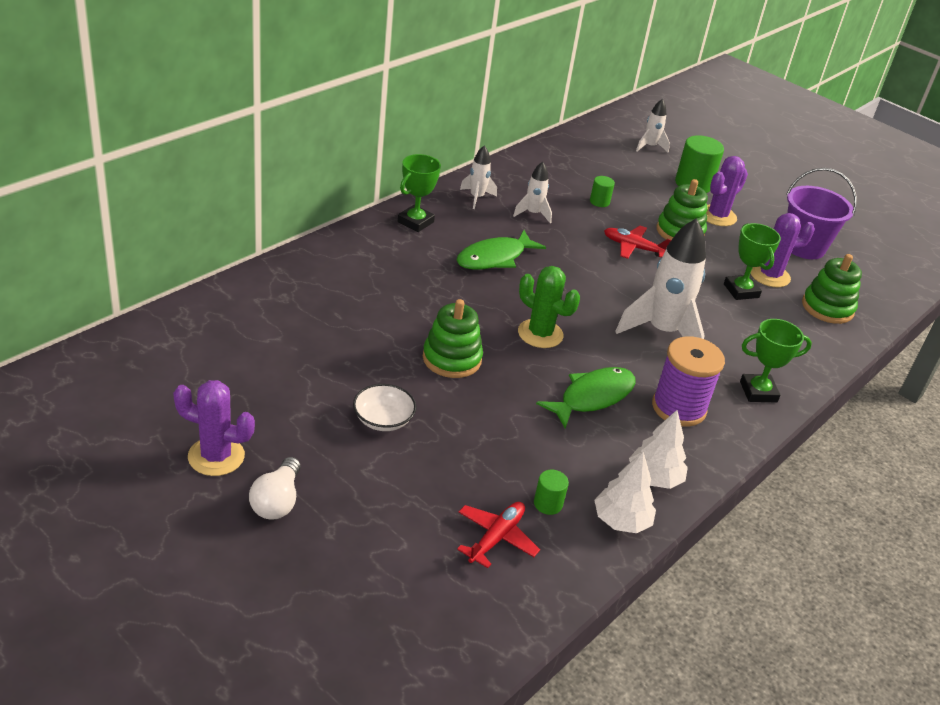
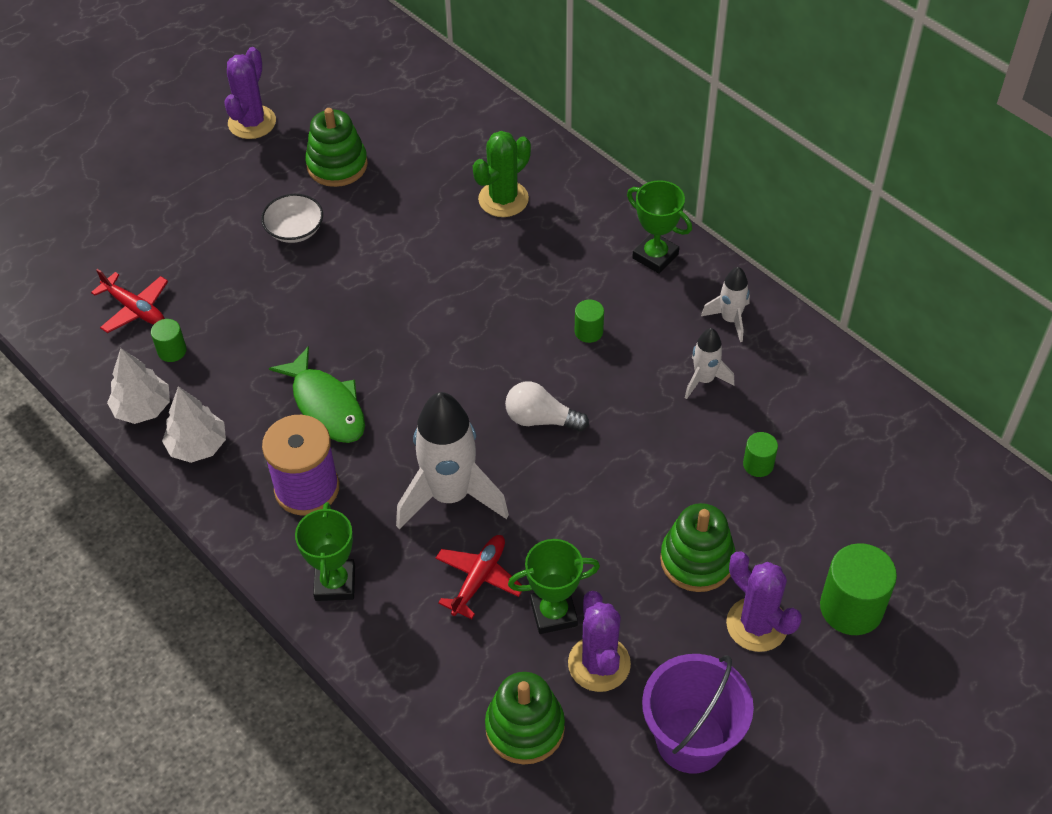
camera: 100 degrees right, 15 degrees up
white light bulb [249,457,301,519] -> white light bulb moved to [505,381,589,431]
green stacking toy [423,299,483,378] -> green stacking toy moved to [305,108,368,187]
green fish [457,230,546,270] -> green cylinder [575,299,604,343]
green cactus [518,266,580,348] -> green cactus moved to [473,131,531,217]
red plane [604,226,671,259] -> red plane moved to [436,535,522,619]
white rocket [636,99,670,153] -> none

